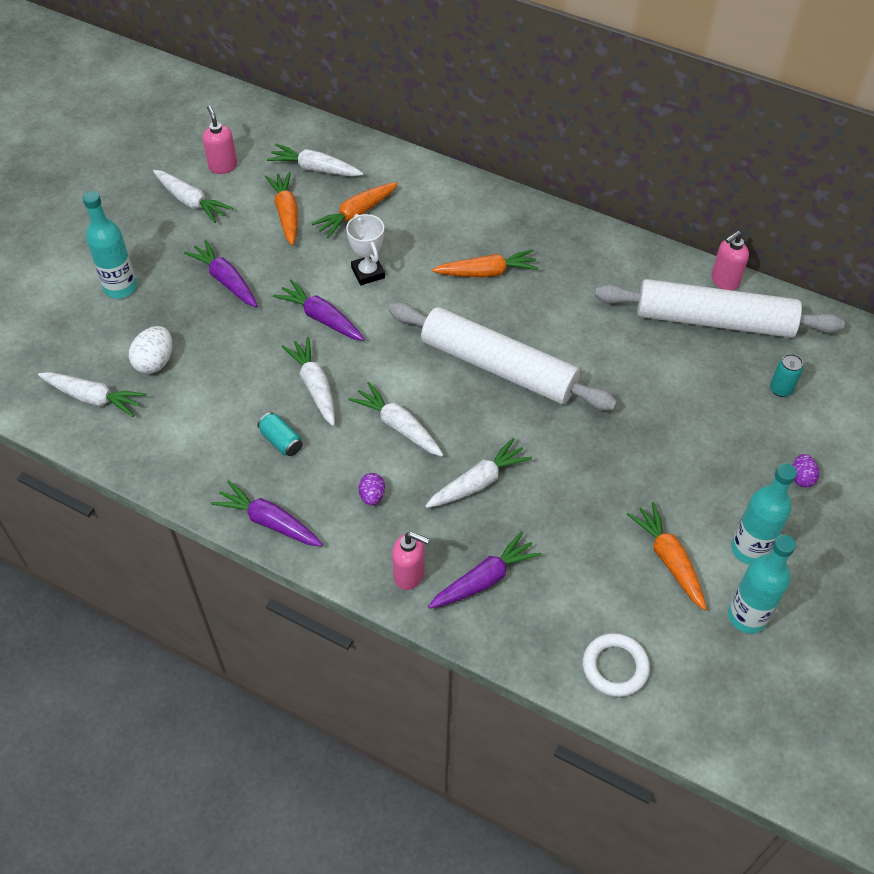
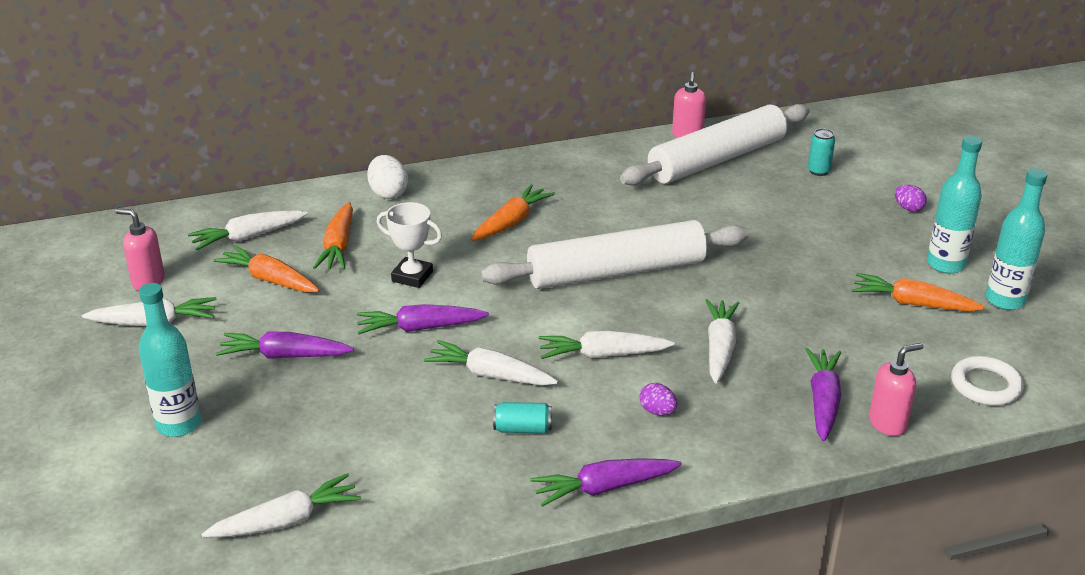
camera: 45 degrees left, 20 degrees down
white egg [129,326,172,374] -> white egg moved to [367,155,408,199]
pink soap dispenser [392,532,429,590] -> pink soap dispenser moved to [869,343,923,436]

